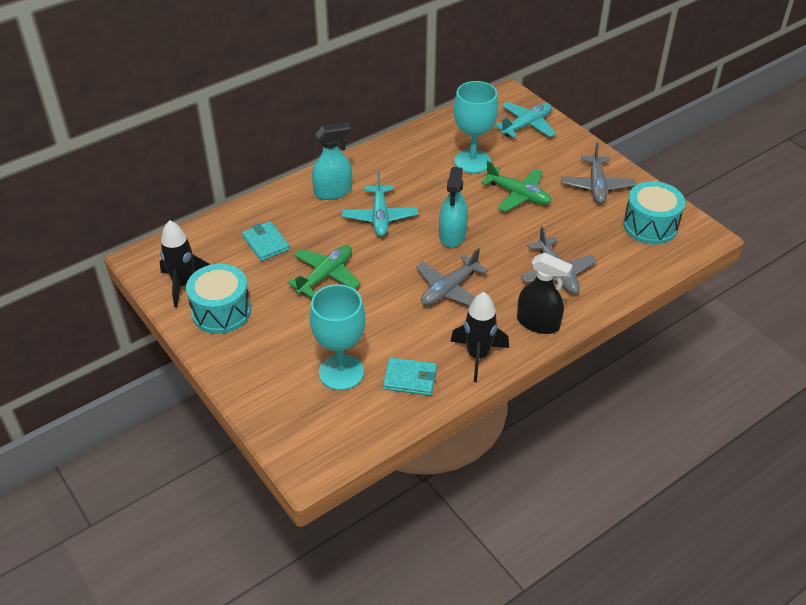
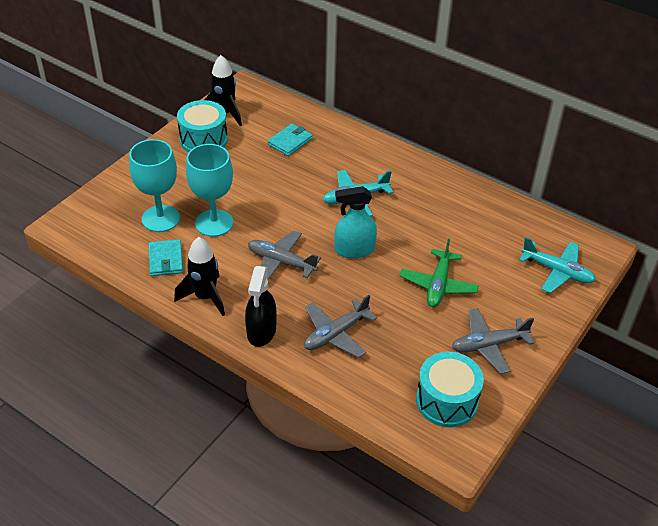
camera: 70 degrees right, 0 degrees up
green plane [287,245,361,298] -> none
turquoise spray bottle [312,122,352,200] -> none
turquoise goblet [454,81,498,173] -> turquoise goblet moved to [186,144,233,237]

